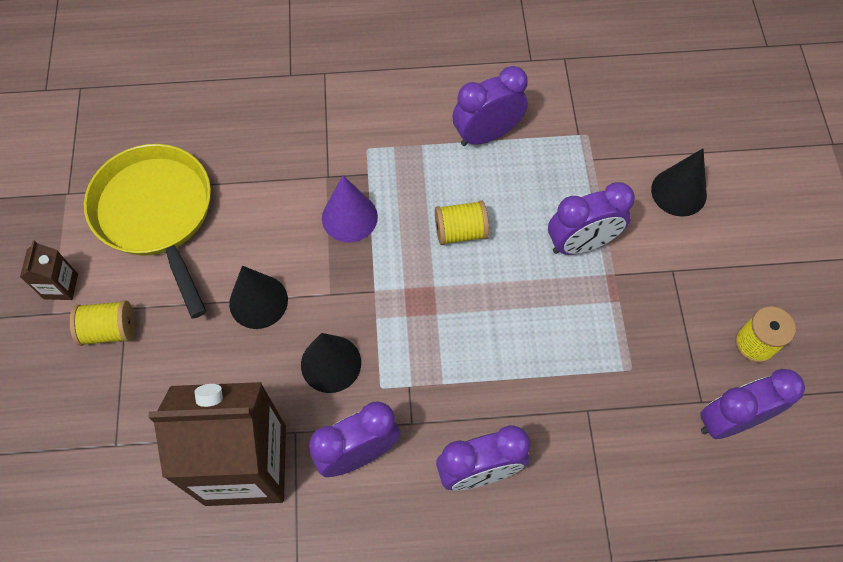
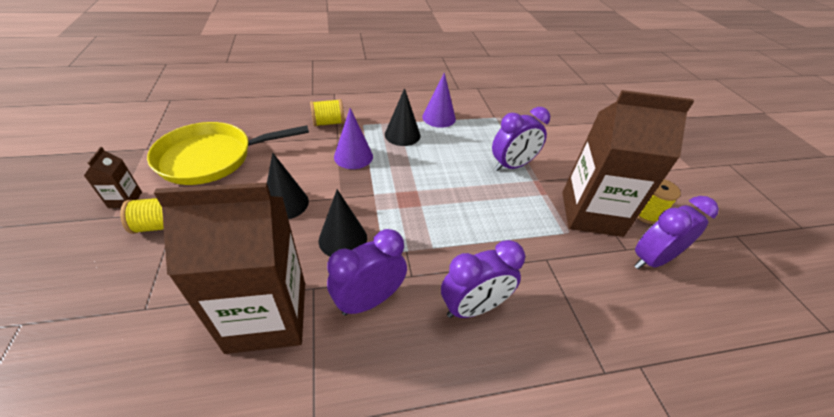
camera: 10 degrees left, 20 degrees down
yellow pan [84,144,211,319] -> yellow pan turned 75 degrees counterclockwise [147,122,309,185]
yellow spool [435,200,489,245] -> yellow spool moved to [310,99,345,127]
purple clock [452,66,528,146] -> purple cone [422,72,456,128]
black cone [651,149,707,217] -> black cone moved to [385,88,420,146]
none -> brown carton [562,90,694,237]

